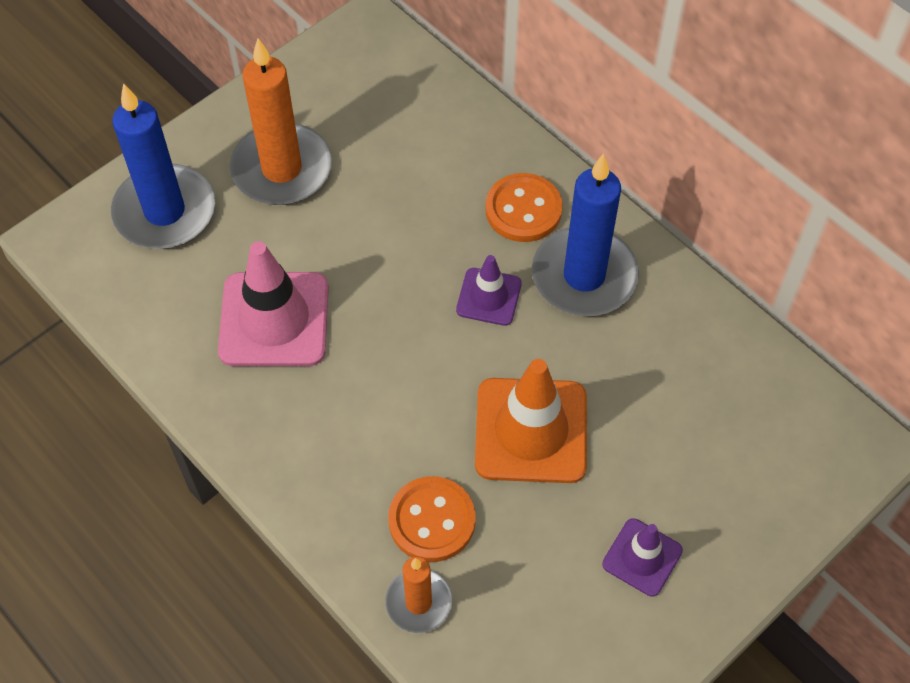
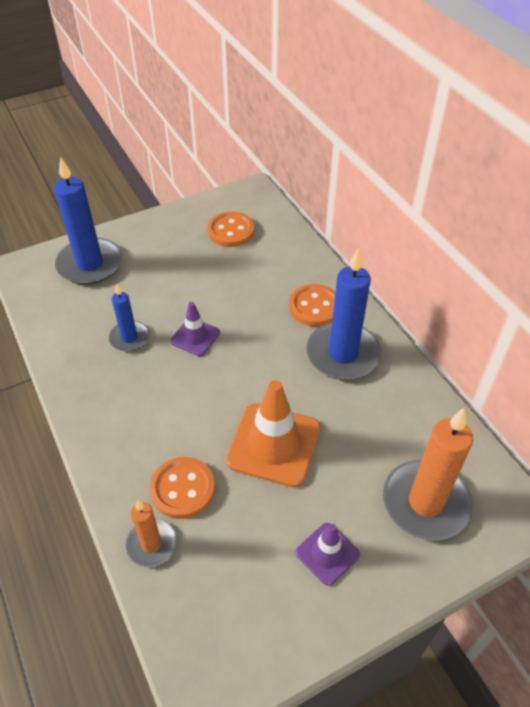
camera: 15 degrees right, 10 degrees down
pink traffic cone [218,241,329,366] -> blue candle [109,284,149,352]
orange candle [230,38,332,205] -> orange candle moved to [383,408,473,541]
purple traffic cone [456,255,522,326] -> purple traffic cone moved to [170,302,220,356]
none -> orange button [207,211,254,247]

